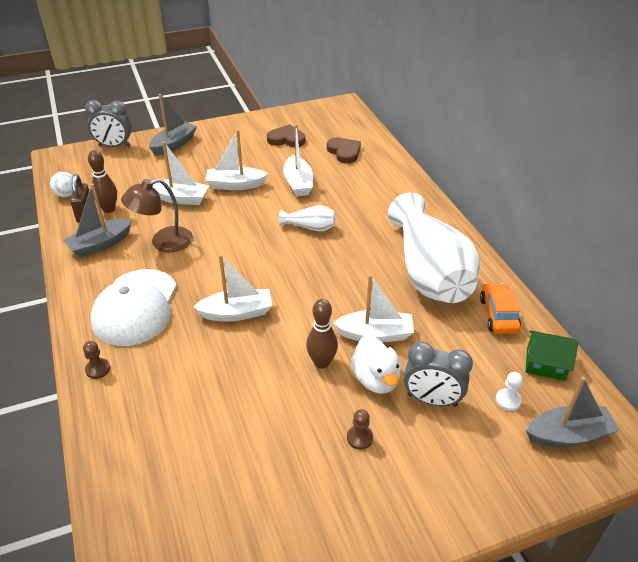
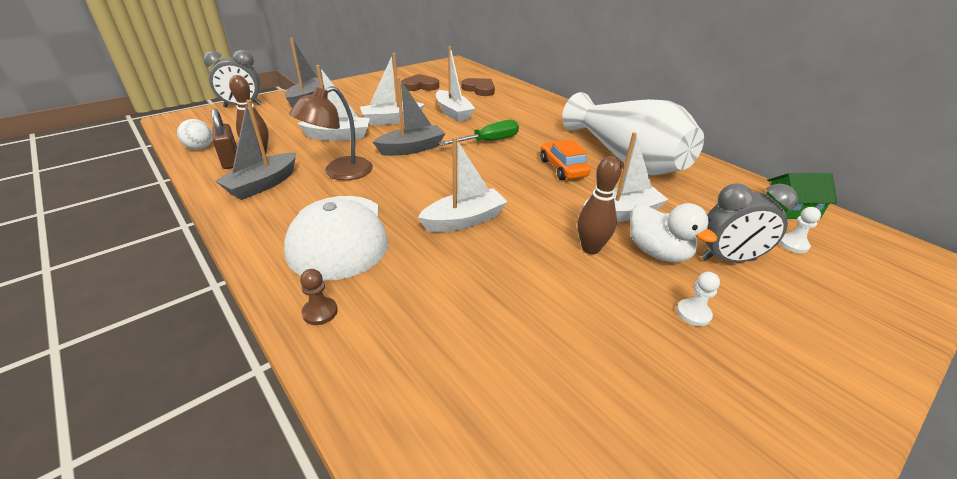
camera: 20 degrees left, 5 degrees down
white vase [279,205,336,232] -> green screwdriver [439,120,519,146]
brown pawn [347,409,373,450] -> white pawn [677,272,720,326]
orange car [480,283,521,334] -> orange car moved to [540,140,591,180]
grey boat [526,376,619,447] -> grey boat moved to [373,77,446,156]

